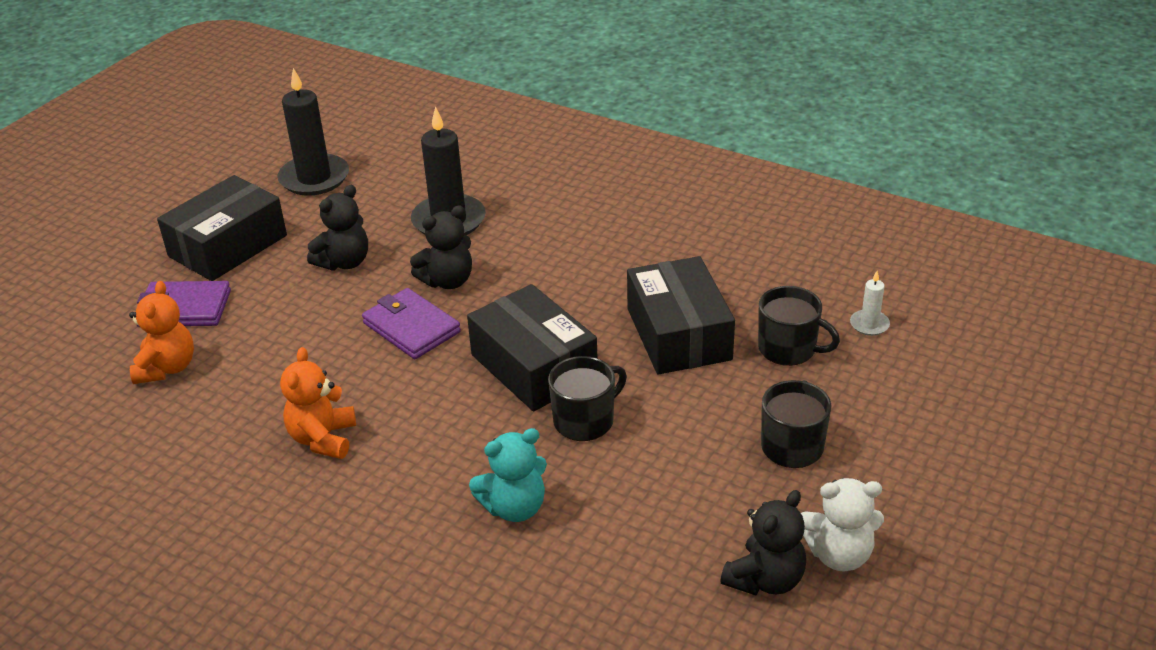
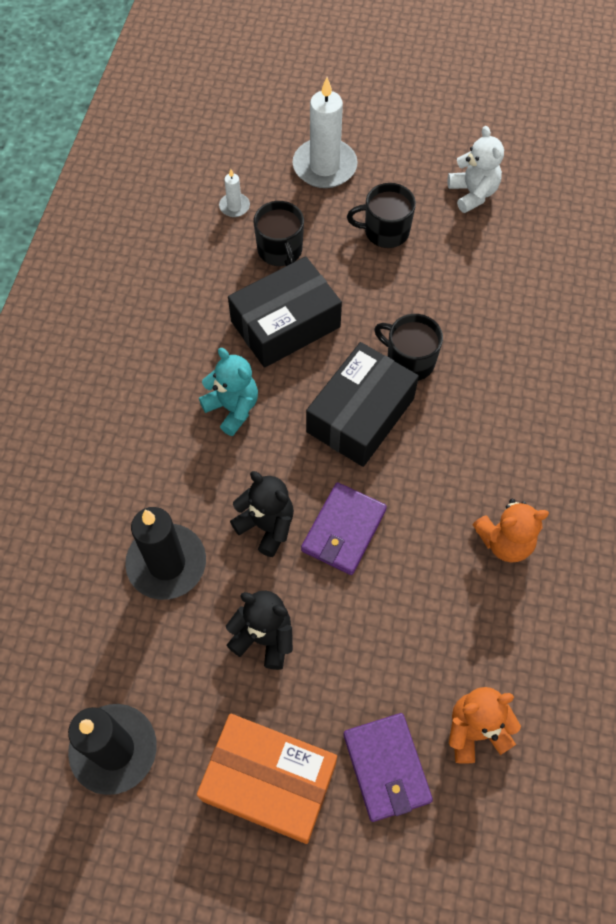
camera: 110 degrees left, 25 degrees up
black box [157,175,287,281] -> orange box [197,714,337,844]
turquoise teddy bear [469,428,547,522] -> turquoise teddy bear moved to [199,348,258,436]
black teddy bear [720,490,806,596] -> none
black mug [758,286,840,366] -> black mug turned 150 degrees clockwise [253,201,304,266]
none -> white candle [292,77,358,188]

